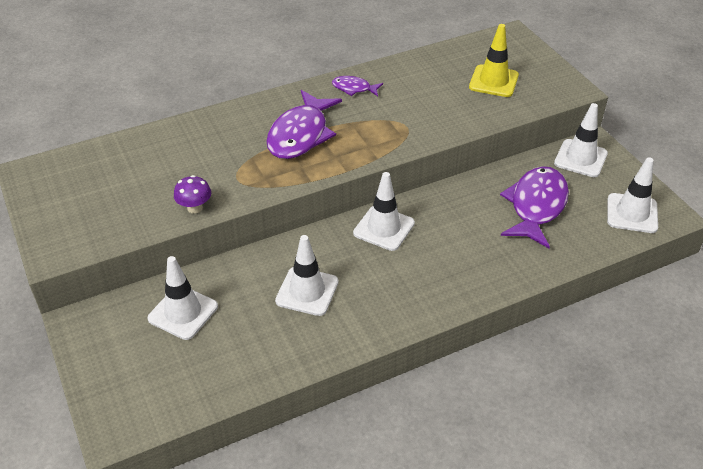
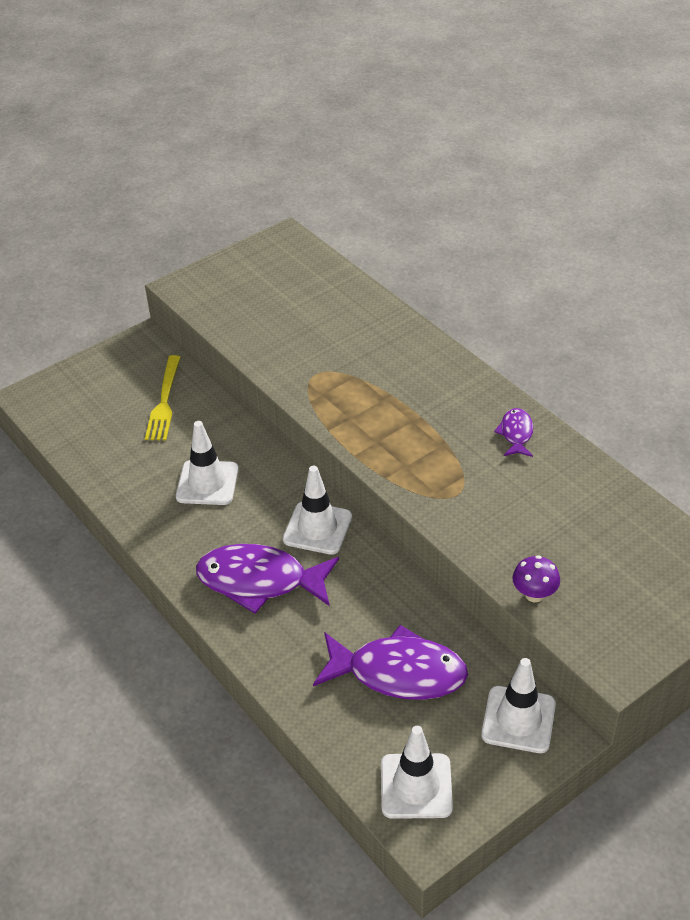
camera: 80 degrees right, 0 degrees up
white traffic cone [147,256,218,340] -> yellow fork [145,355,181,441]
purple mushroom [174,175,211,214] -> purple mushroom moved to [513,555,560,602]
purple fish [266,90,342,159] -> purple fish moved to [196,544,339,614]
yellow traffic cone [469,24,519,97] -> none

